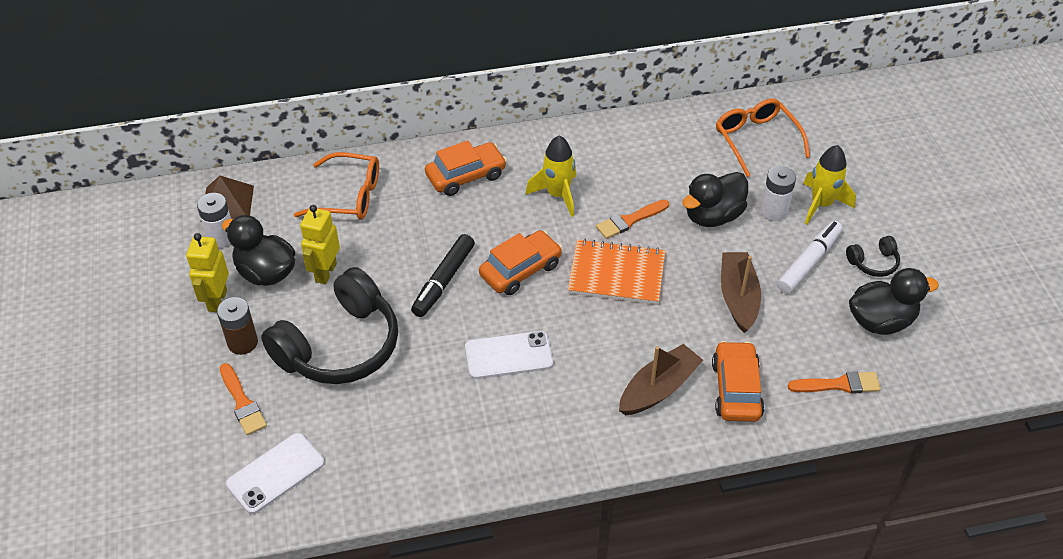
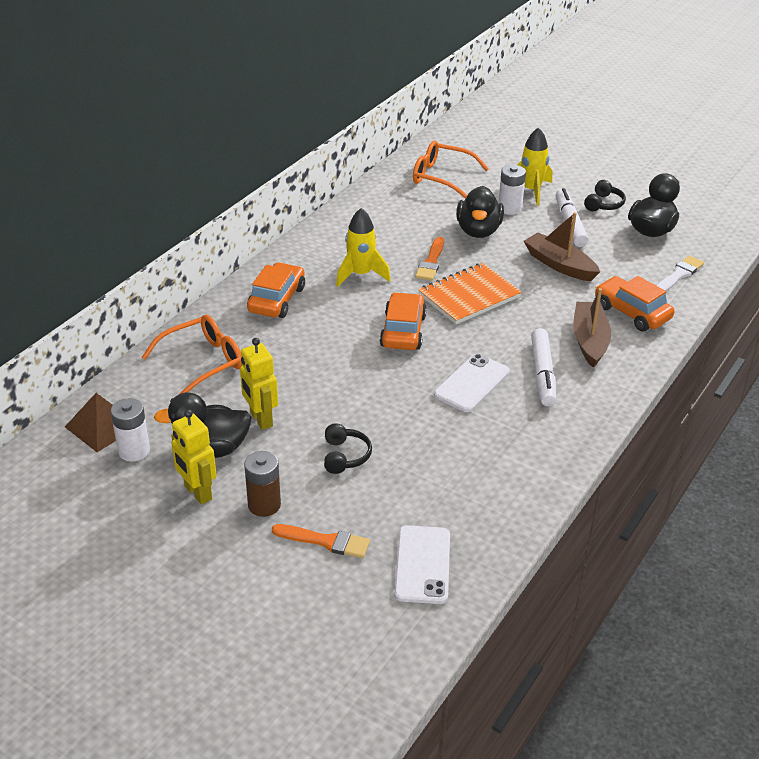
camera: 45 degrees left, 10 degrees down
black headphones [261,267,398,384] -> black headphones [324,423,372,474], size x0.42
black marker [411,234,475,317] -> none
orange brush [788,371,881,394] -> white brush [657,256,704,292]
none -> white marker [531,328,556,406]

